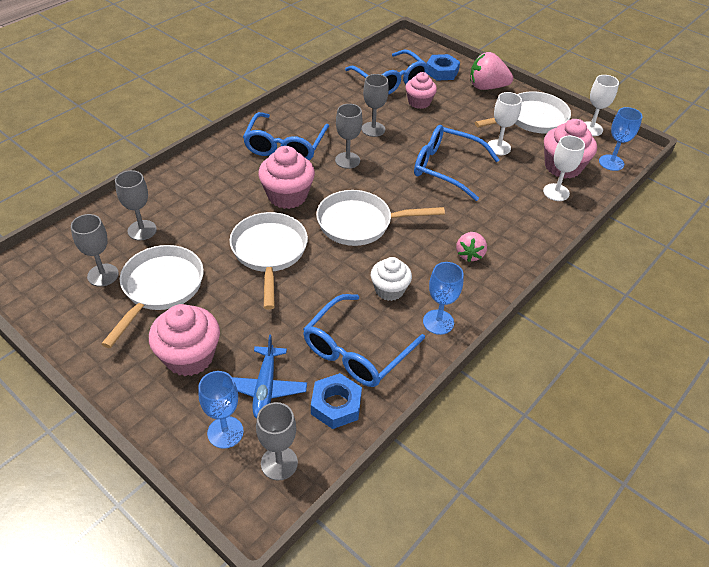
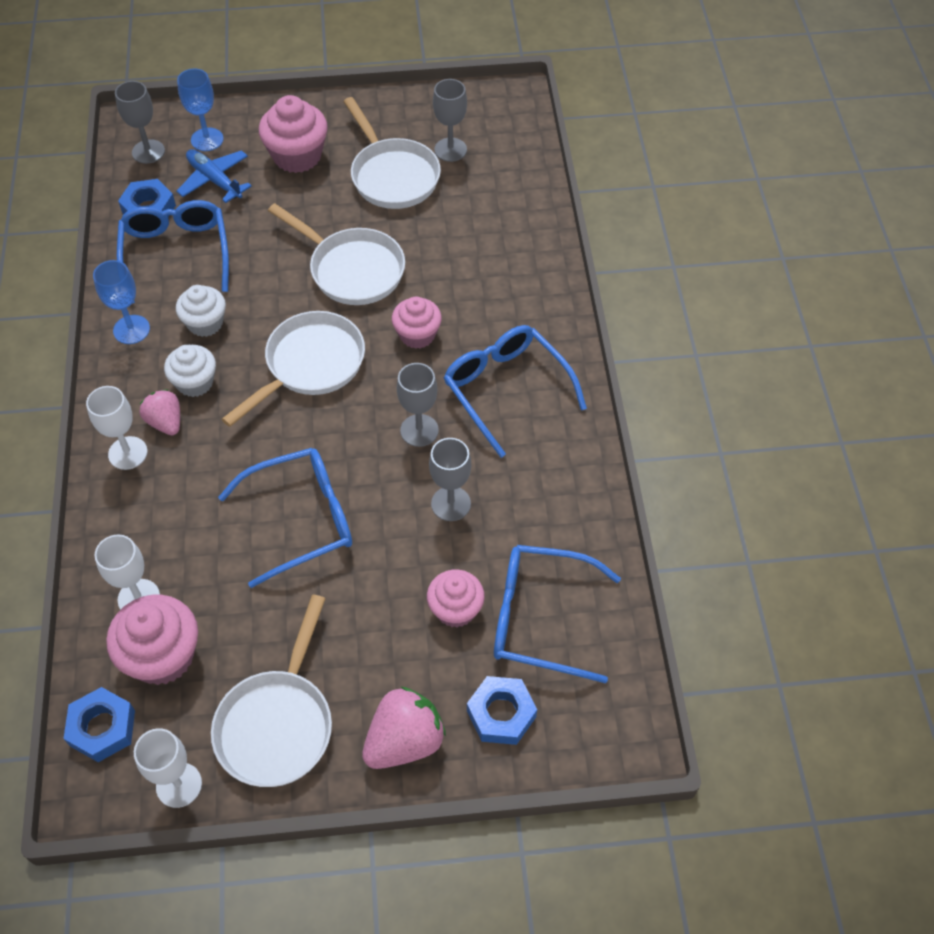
camera: 135 degrees right, 10 degrees up
grey goblet [115,170,157,240] -> none
pink cupcake [258,146,315,209] -> pink cupcake [392,297,442,349], size x0.66
white goblet [488,92,522,155] -> white goblet moved to [86,386,148,470]
blue goblet [599,107,642,171] -> blue nut [63,687,135,762]
none -> white cupcake [164,345,216,397]

